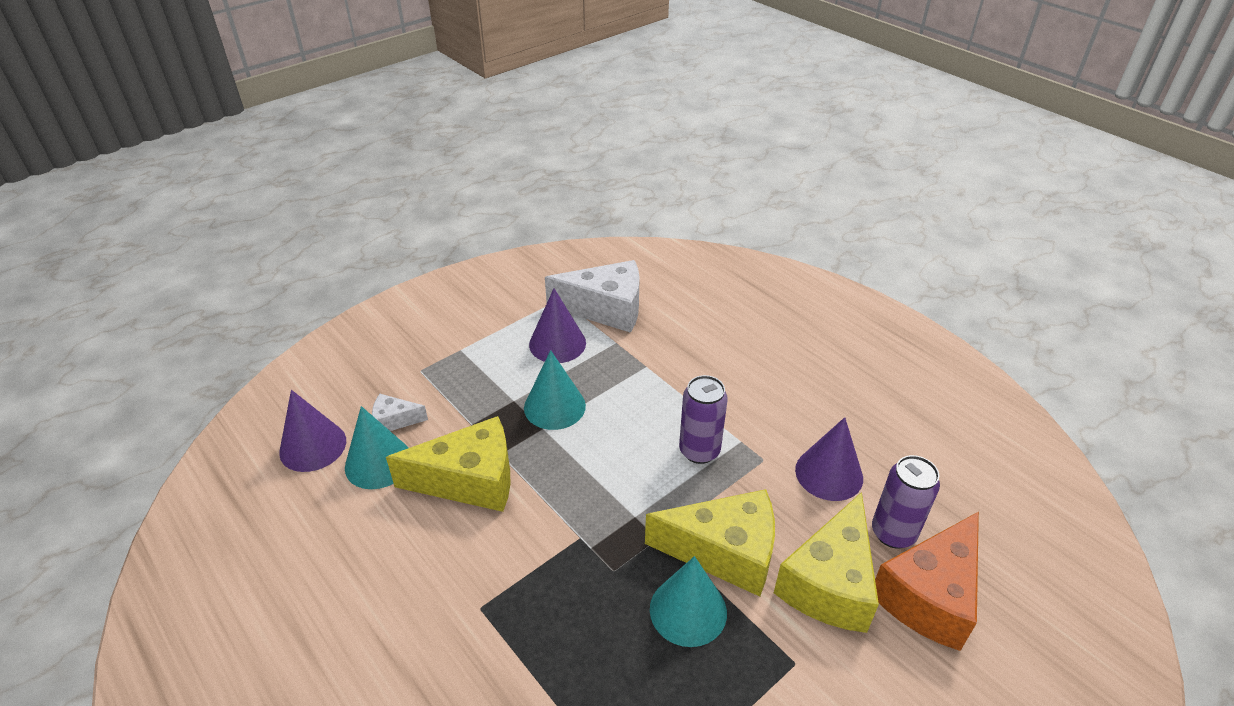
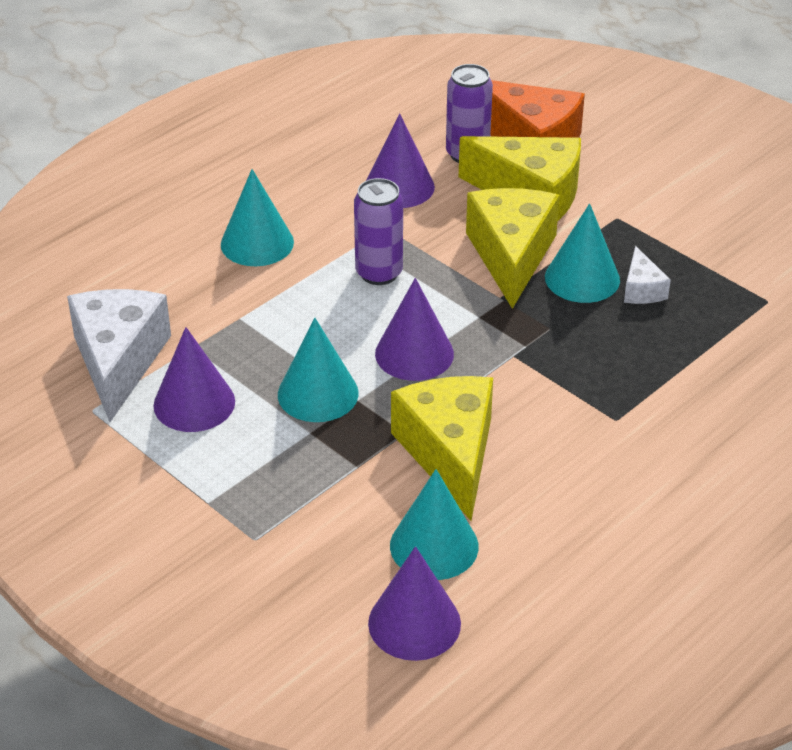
camera: 95 degrees left, 0 degrees up
white cheese [372,394,428,431] -> white cheese moved to [624,246,671,304]
none -> turquoise cone [221,169,294,266]
none -> purple cone [375,278,454,381]

